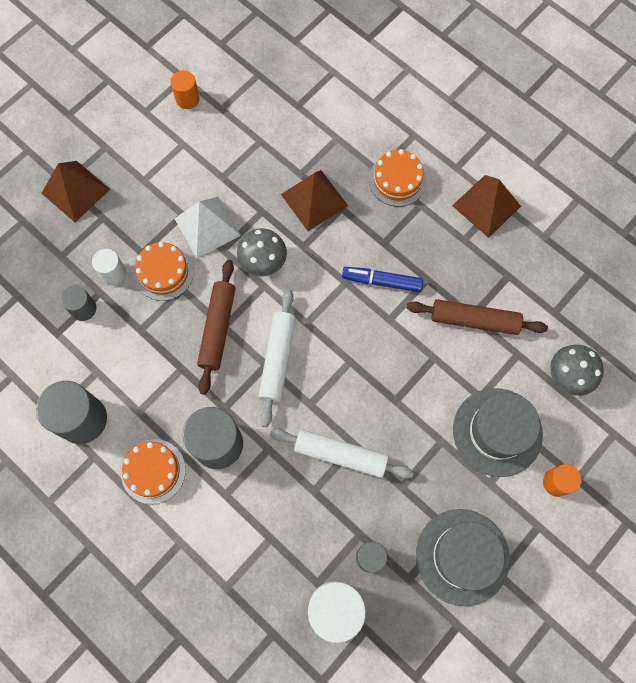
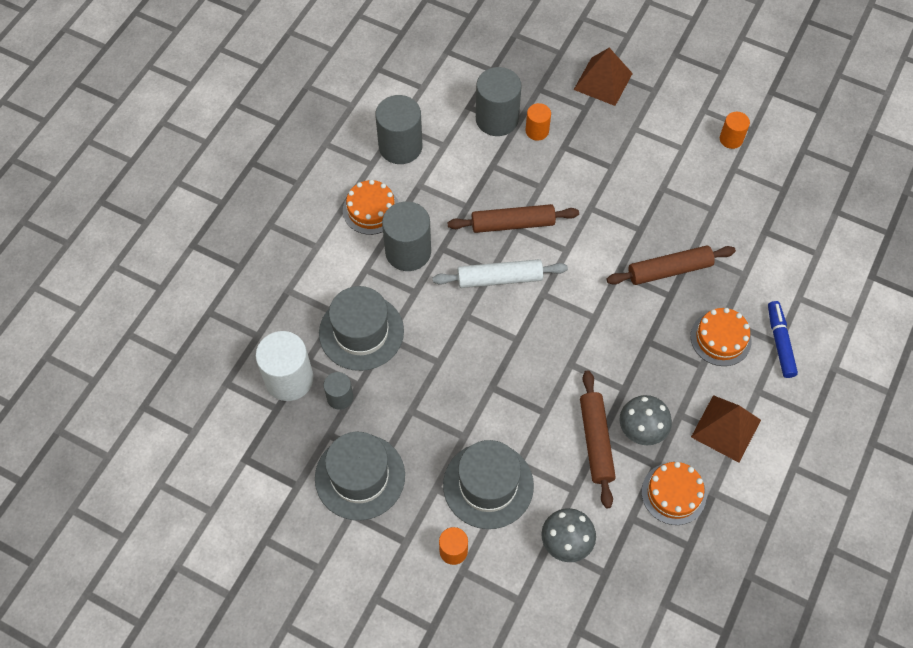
camera: 75 degrees right, 10 degrees down
grey cylinder [60,285,97,321] -> grey cylinder [476,67,521,136], size x1.84
white cylinder [92,249,126,285] -> orange cylinder [526,103,551,141]
orange cake [134,242,194,301] -> orange cake moved to [642,462,707,525]
white pyramid [174,197,241,258] -> none
grey mushroom [237,228,287,277] -> grey mushroom moved to [620,395,672,445]
white rolling pin [270,429,414,479] -> none
brown pyramid [281,170,348,231] -> brown rolling pin [607,245,736,285]
blue marker [342,267,423,292] -> blue marker moved to [768,301,798,378]
none -> grey hat [319,286,404,371]

